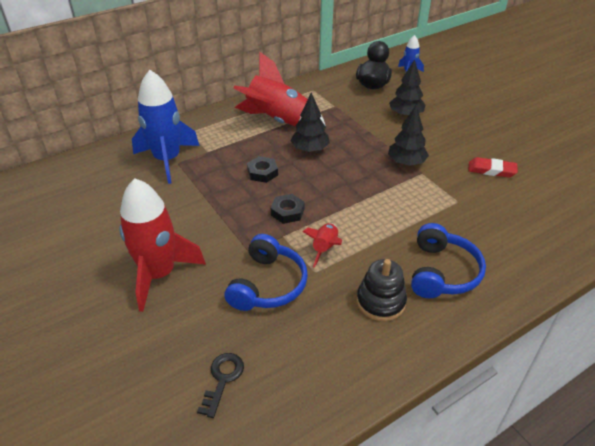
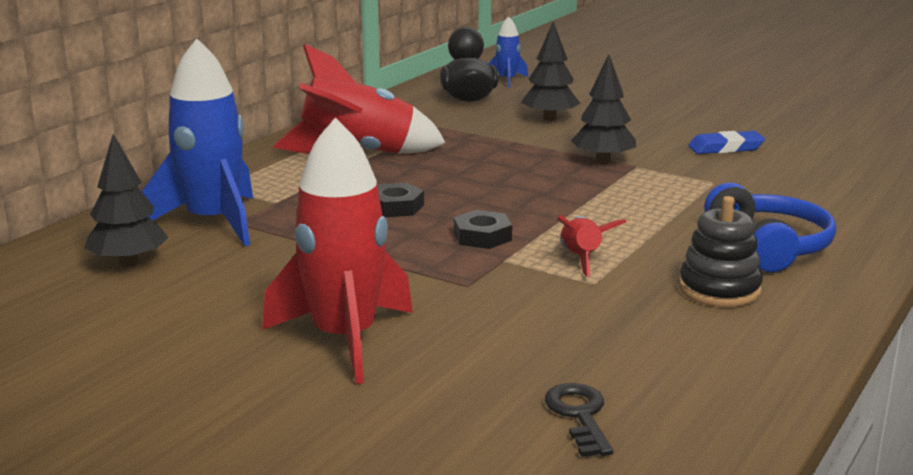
camera: 25 degrees left, 20 degrees down
blue headphones [224,234,308,311] -> none
black tree [291,93,330,152] -> black tree moved to [84,134,168,267]
red eraser [468,157,518,178] -> blue eraser [688,131,765,154]

